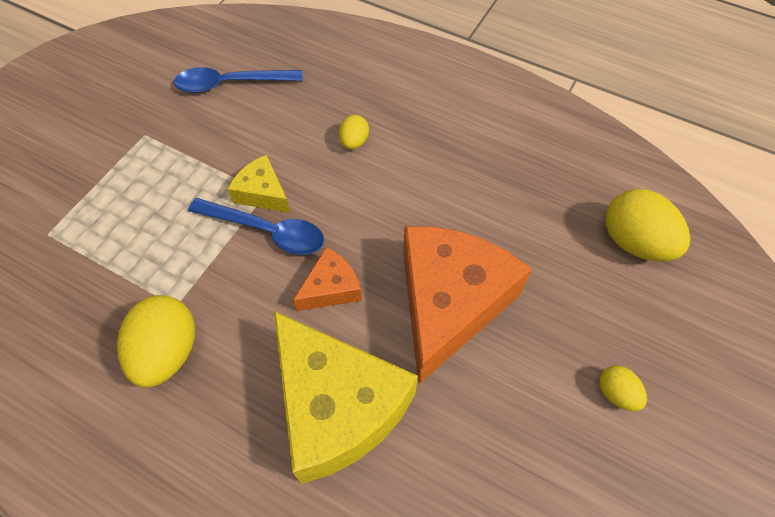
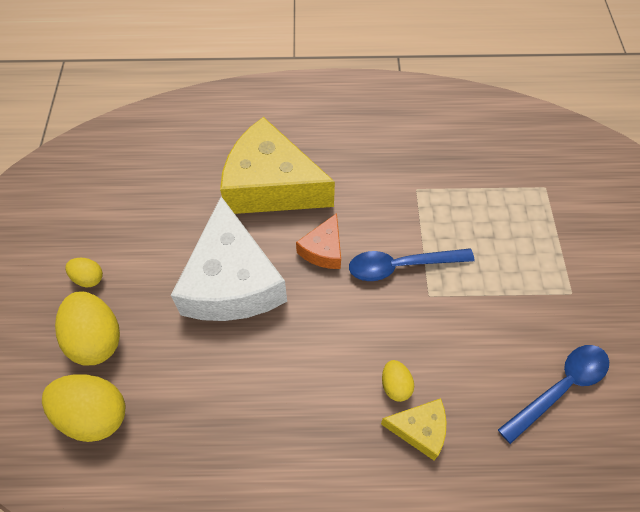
camera: 150 degrees right, 0 degrees up
yellow egg [117,295,195,388] -> yellow egg moved to [55,292,120,366]
yellow cheese [228,155,291,213] -> yellow cheese moved to [381,398,447,460]
orange cheese [403,226,532,385] -> white cheese [171,196,287,321]

